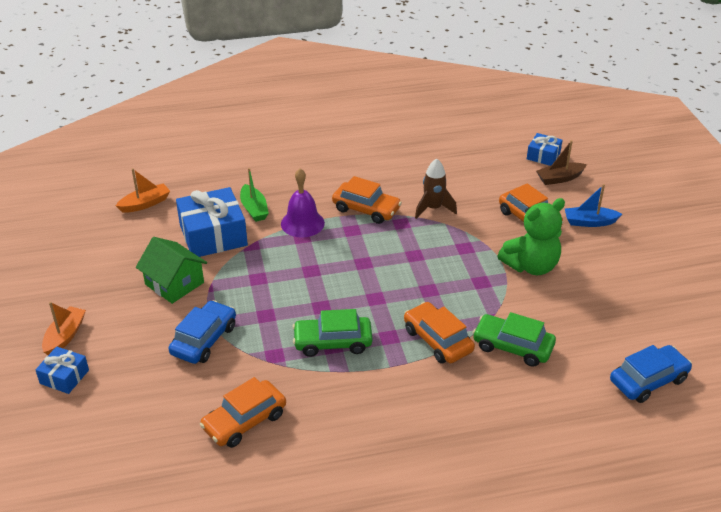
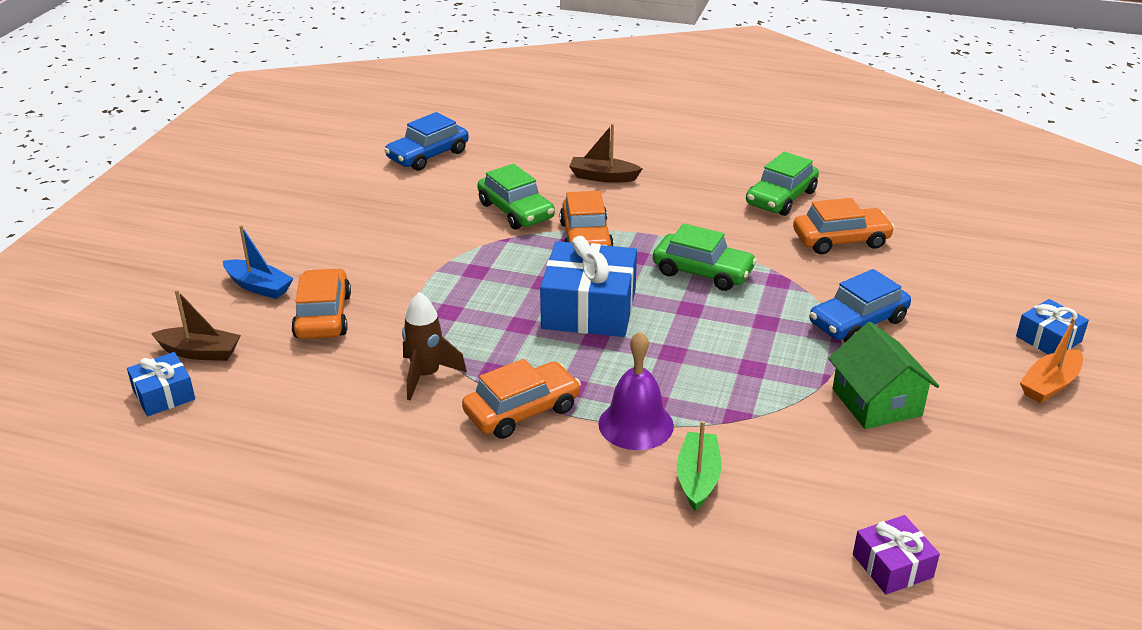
camera: 150 degrees left, 5 degrees down
orange boat [115,168,170,213] -> purple gift [853,515,940,595]
blue gift [176,187,248,257] -> blue gift moved to [540,236,637,337]
orange car [332,176,402,224] -> orange car turned 90 degrees clockwise [462,359,581,439]
green teddy bear [498,198,565,275] -> none
blue car [610,345,692,403] -> blue car turned 45 degrees counterclockwise [384,112,469,171]
none -> brown boat [569,124,642,183]
none -> green car [746,152,819,216]

